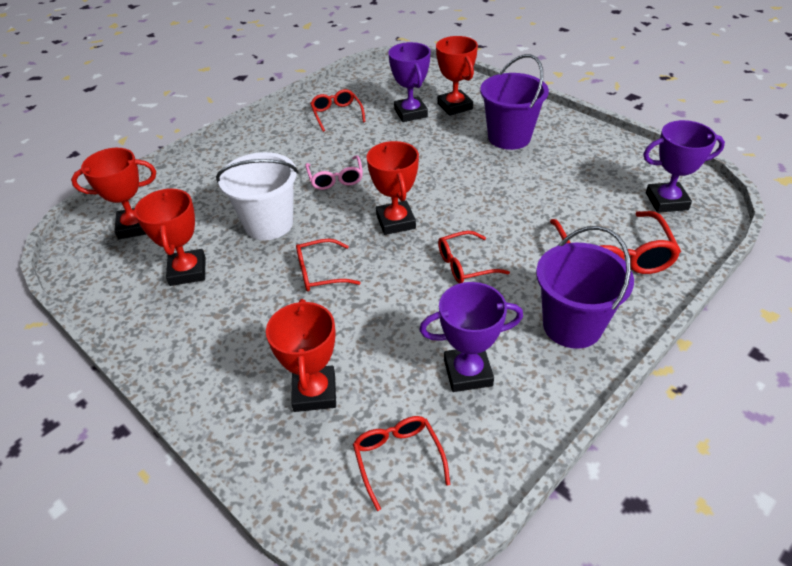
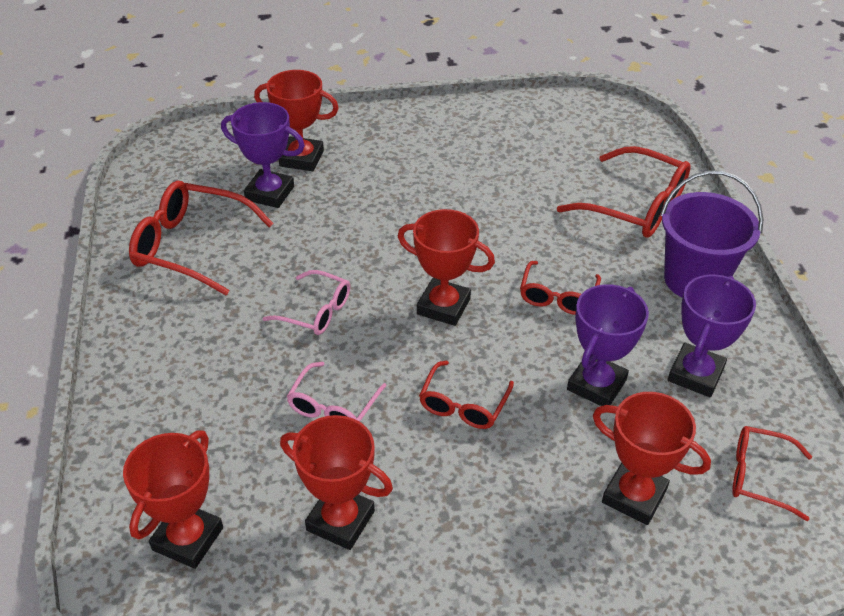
camera: 55 degrees left, 0 degrees up
white bucket [216,152,298,240] -> pink glasses [286,362,387,422]
red glasses [310,89,366,132] -> red glasses [129,181,273,295], size x1.69
purple bucket [480,54,549,150] -> none
purple trophy [643,120,725,213] -> purple trophy moved to [567,284,649,406]

